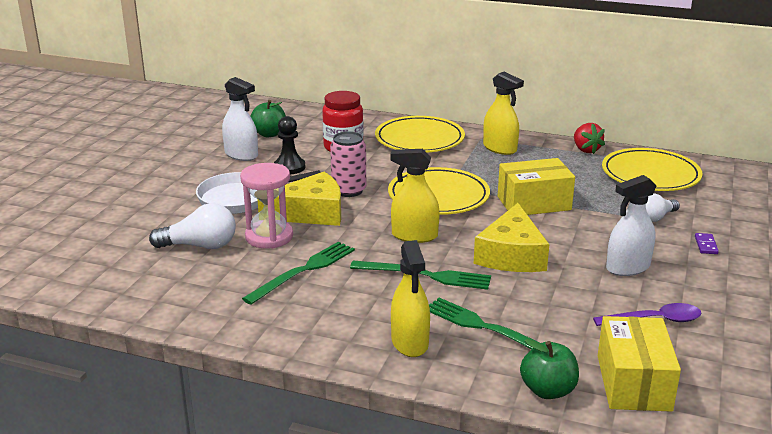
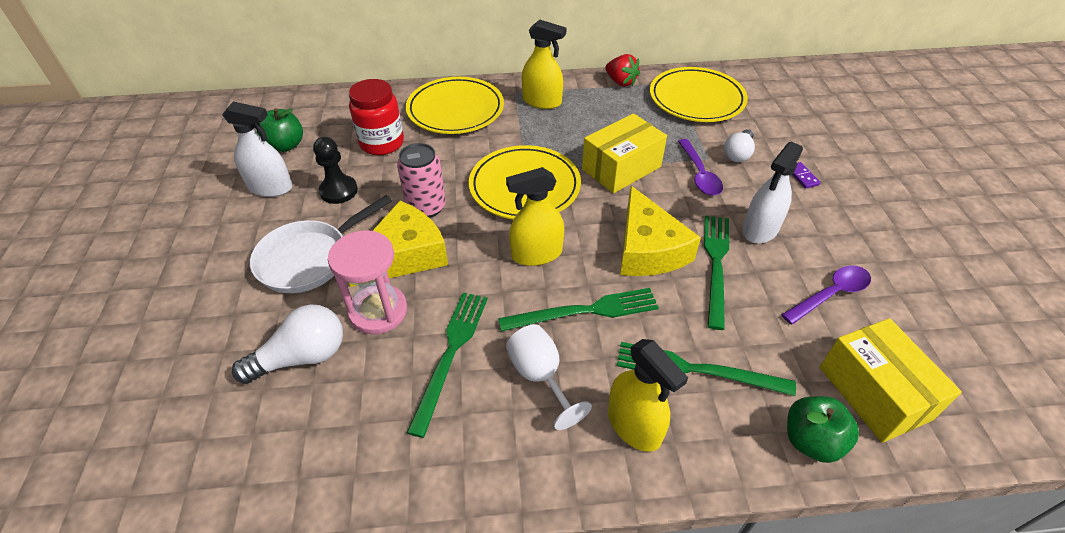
camera: 25 degrees left, 20 degrees up
none -> white goblet [506,324,592,430]
none -> purple spoon [678,139,723,196]
none -> green fork [704,215,729,330]

